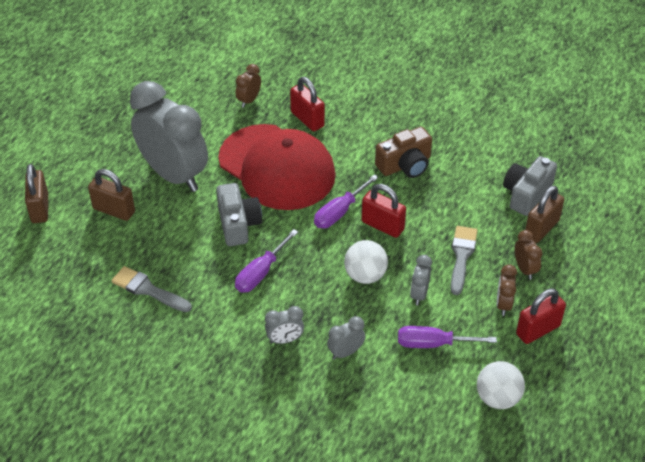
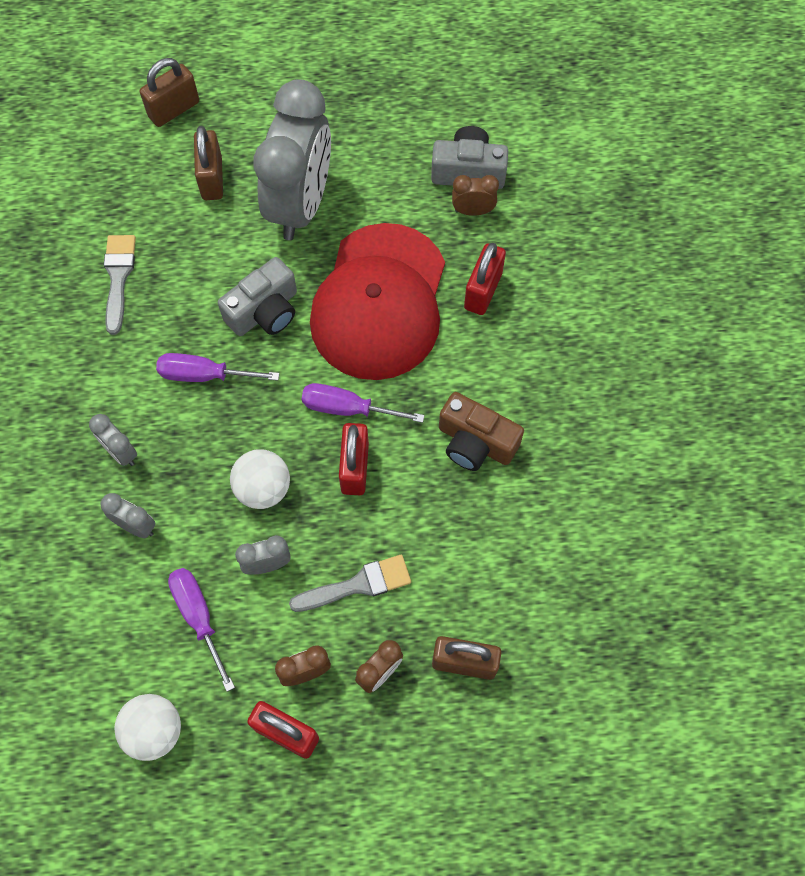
camera: 60 degrees right, 20 degrees up
grey camera [503,156,557,216] -> grey camera moved to [431,126,508,189]

